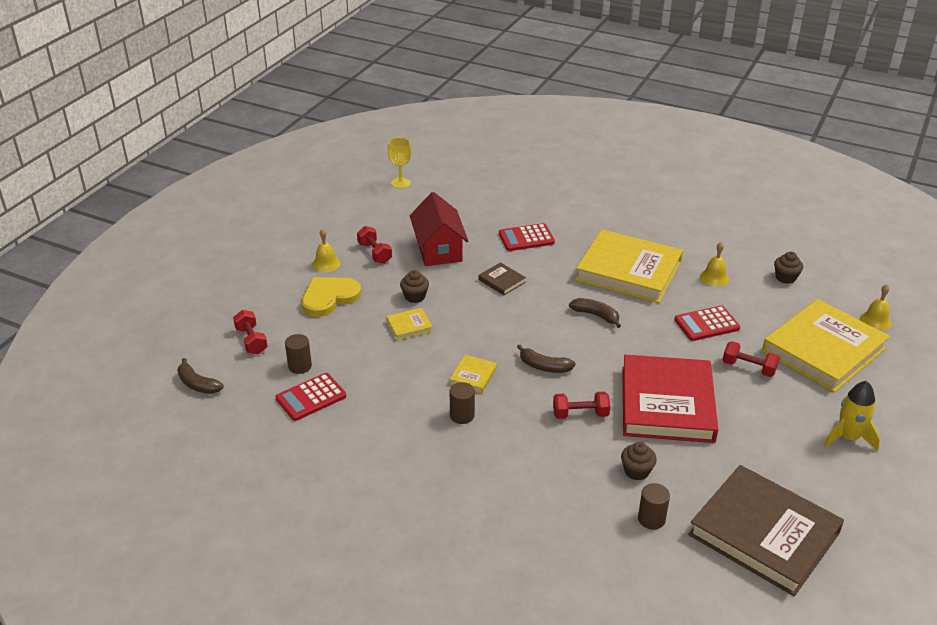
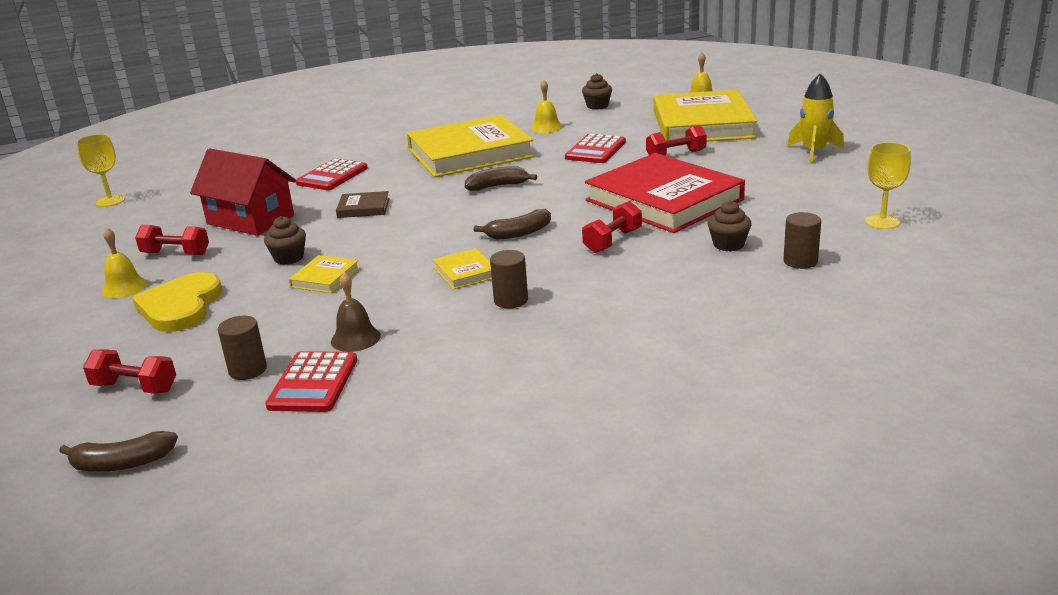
camera: 45 degrees left, 10 degrees down
brown book [688,465,844,596] -> yellow goblet [865,142,911,229]
none -> brown bell [331,272,381,352]

